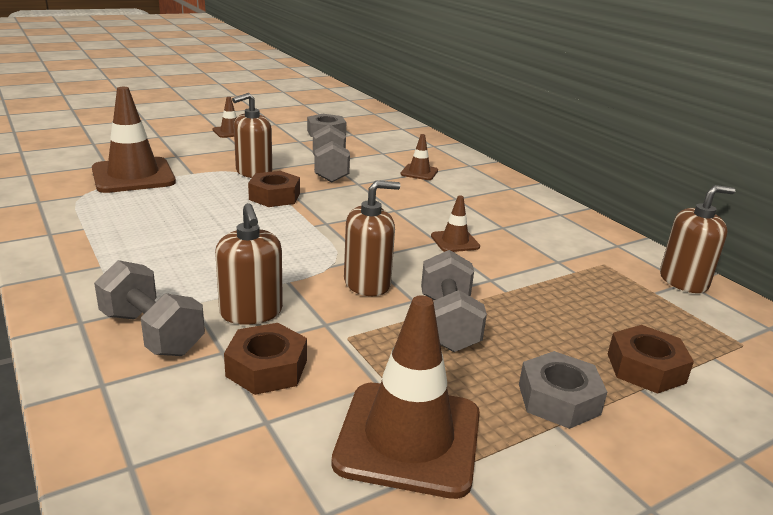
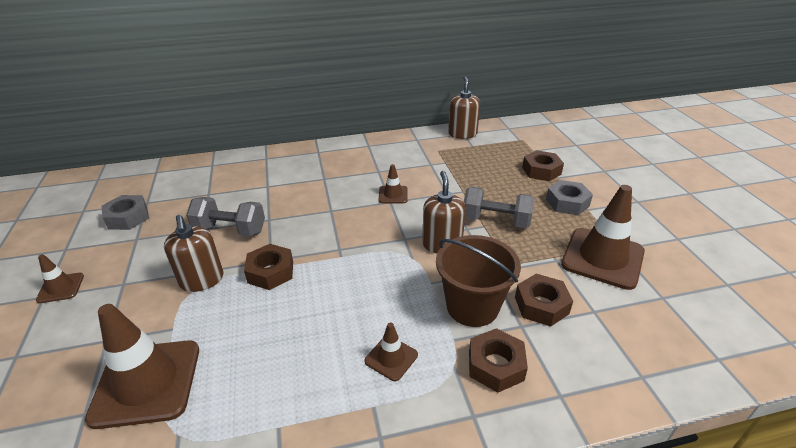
camera: 70 degrees left, 10 degrees up
grey dumbbell [94,260,205,356] -> brown nut [469,328,528,393]
brown soap dispenser [215,203,283,325] -> brown bucket [436,235,521,327]
brown traffic cone [400,134,438,180] -> brown traffic cone moved to [365,322,418,381]

